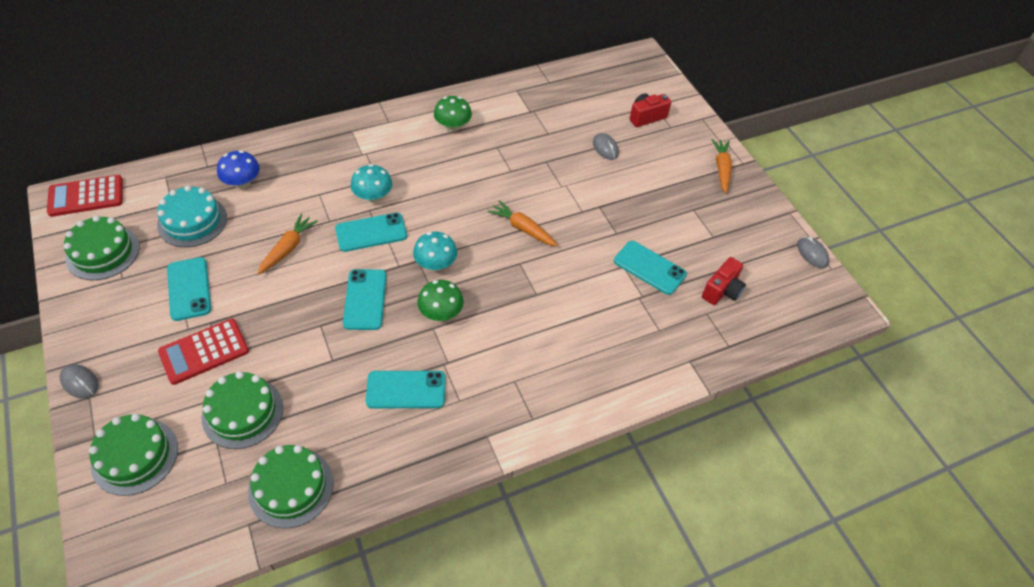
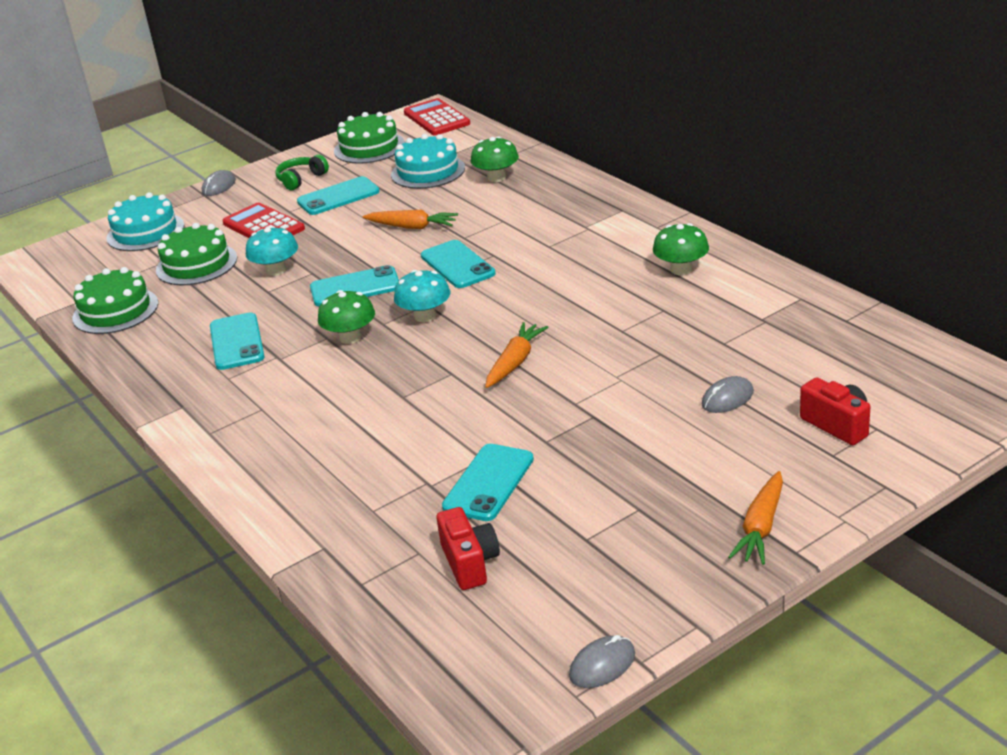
camera: 85 degrees right, 20 degrees down
green cake [89,414,178,496] -> turquoise cake [106,192,184,251]
blue mushroom [217,150,260,189] -> green mushroom [471,136,519,182]
turquoise mushroom [351,164,392,203] -> turquoise mushroom moved to [246,226,298,276]
red camera [702,257,746,305] -> red camera turned 135 degrees counterclockwise [436,507,500,590]
orange carrot [711,139,732,193] -> orange carrot turned 120 degrees clockwise [728,471,783,565]
none -> green headphones [275,155,329,190]

